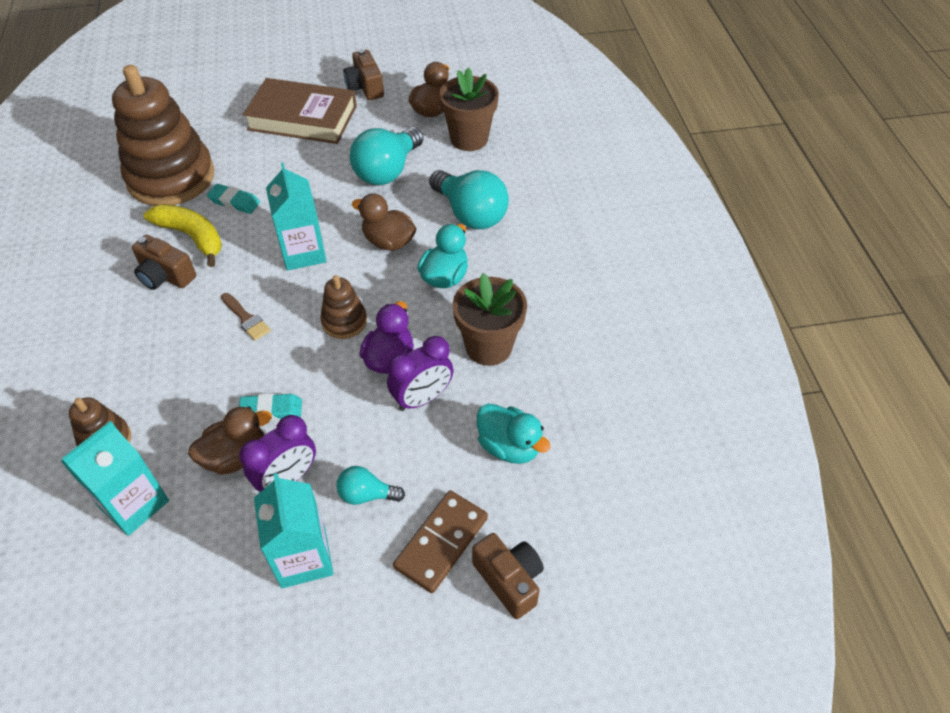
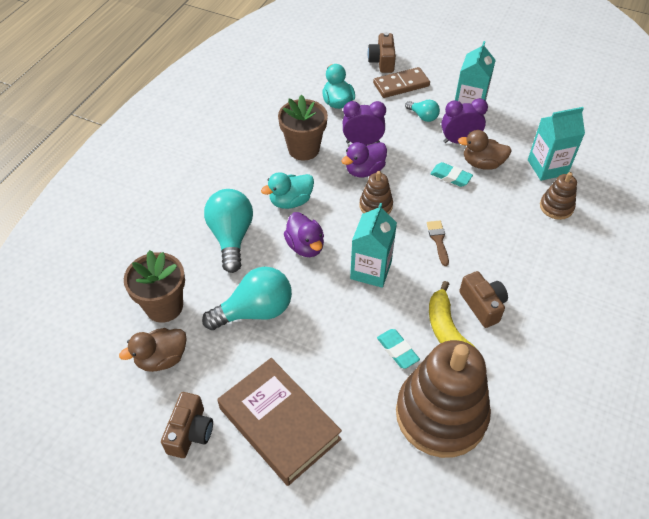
camera: 145 degrees left, 0 degrees up
brown duck [352,194,416,251] -> purple duck [284,212,324,257]

